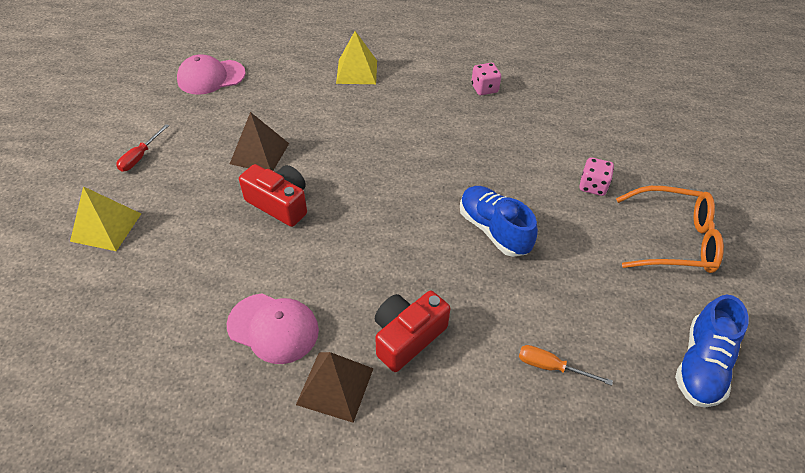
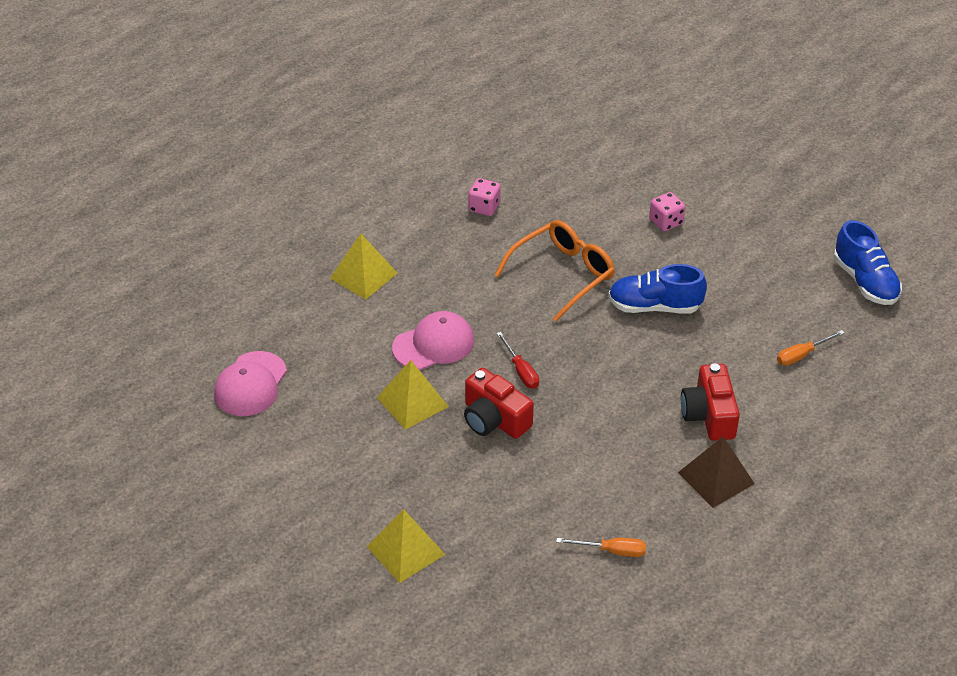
camera: 50 degrees left, 5 degrees down
red screwdriver [116,124,169,172] -> red screwdriver moved to [497,332,539,389]
pink cap [227,293,319,364] -> pink cap moved to [392,311,474,370]
brown pyramid [230,112,289,171] -> yellow pyramid [377,360,449,430]
red camera [239,164,307,227] -> red camera turned 120 degrees counterclockwise [464,368,534,439]
orange glasses [616,186,724,273] -> orange glasses moved to [494,220,615,322]
none -> orange screwdriver [556,538,646,557]

